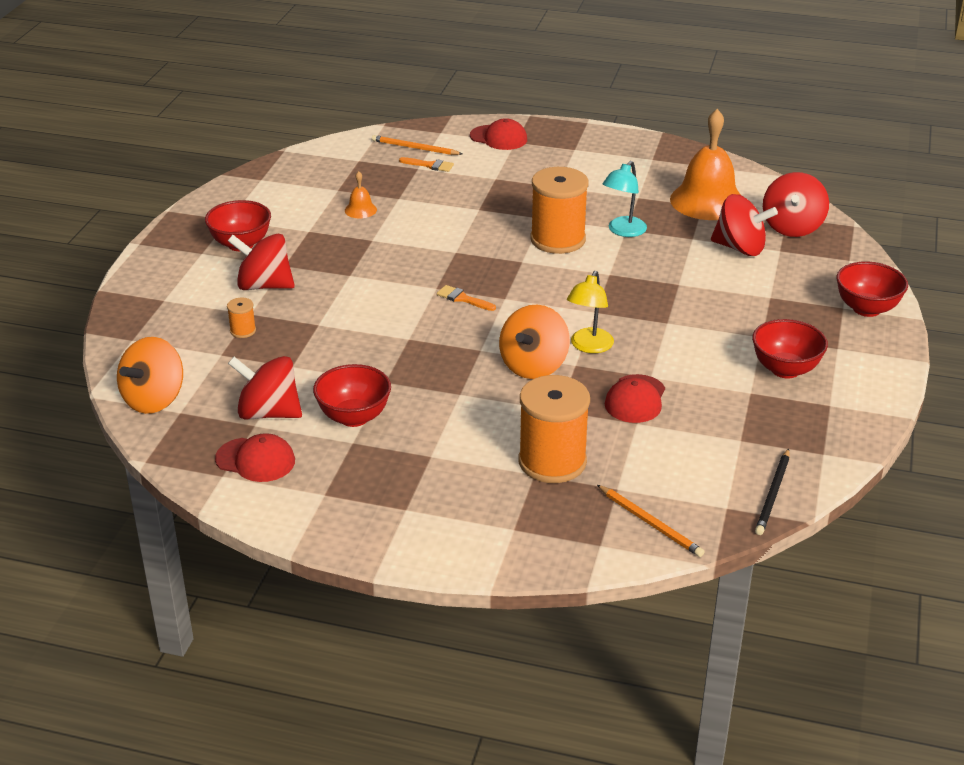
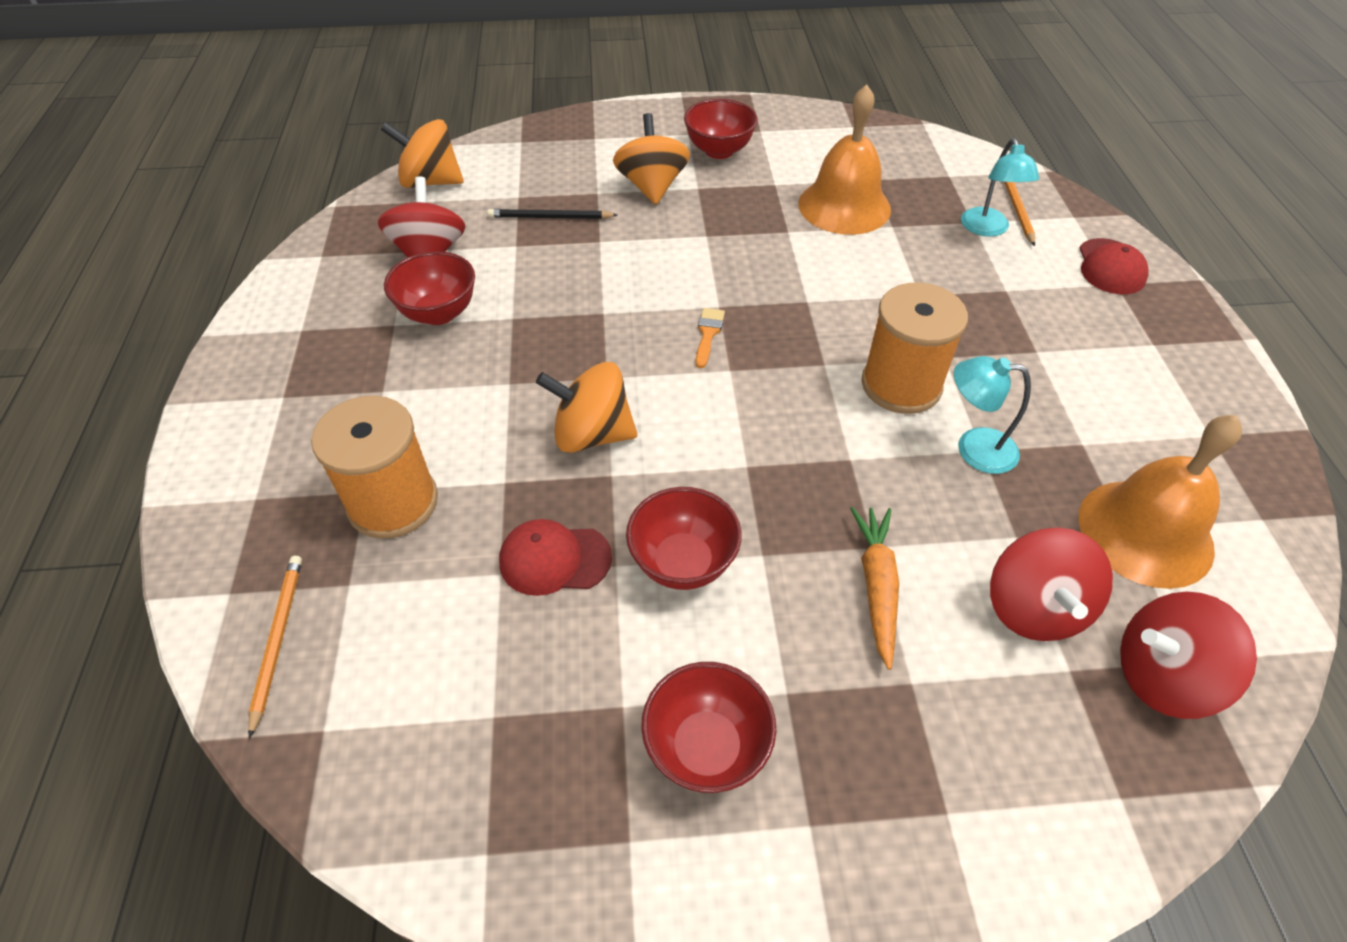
camera: 70 degrees right, 15 degrees up
red cap [215,433,295,482] -> none
orange spool [227,298,256,338] -> none
red spinning top [228,234,295,290] -> orange spinning top [613,113,690,205]
orange bell [345,171,377,218] -> orange bell [798,84,891,235], size x2.32
orange brush [399,157,454,172] -> turquoise lamp [961,138,1039,237]
yellow lamp [567,271,614,353] -> none
orange pencil [597,485,704,557] -> orange pencil turned 150 degrees clockwise [248,556,302,739]
black pencil [755,448,789,535] -> black pencil moved to [487,209,617,219]
red bowl [836,262,908,317] -> red bowl moved to [626,487,742,590]
none -> orange carrot [850,507,899,670]

